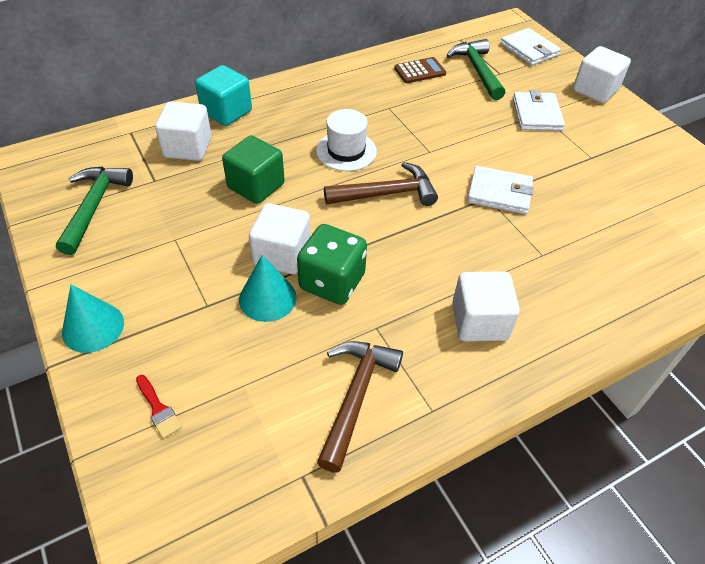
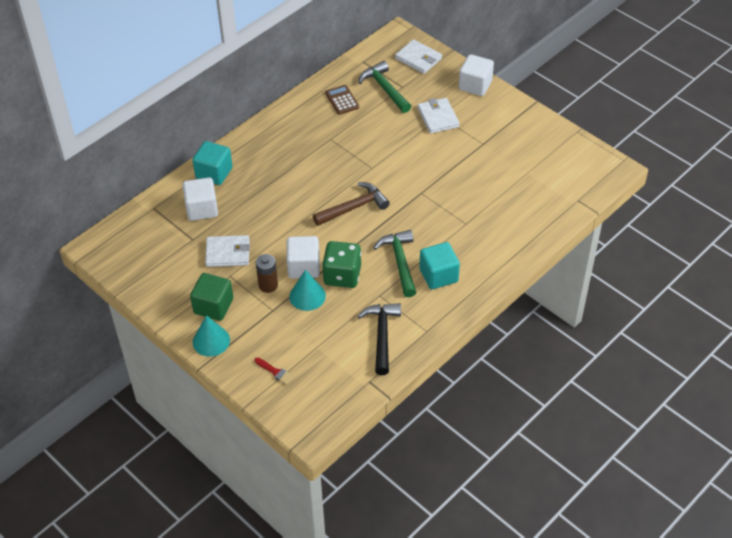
camera: 15 degrees left, 0 degrees up
green hammer [56,167,133,255] -> green hammer moved to [373,230,416,297]
green cube [222,135,285,204] -> green cube moved to [190,273,233,321]
white hat [316,109,377,171] -> none
brown hammer [317,341,403,473] -> black hammer [358,303,401,375]
brown calculator [394,57,446,83] -> brown calculator turned 75 degrees counterclockwise [325,85,359,115]
white cube [452,271,520,342] -> turquoise cube [419,242,460,289]
white wallet [467,166,534,214] -> white wallet moved to [205,235,250,267]
none -> brown battery [256,254,278,293]

